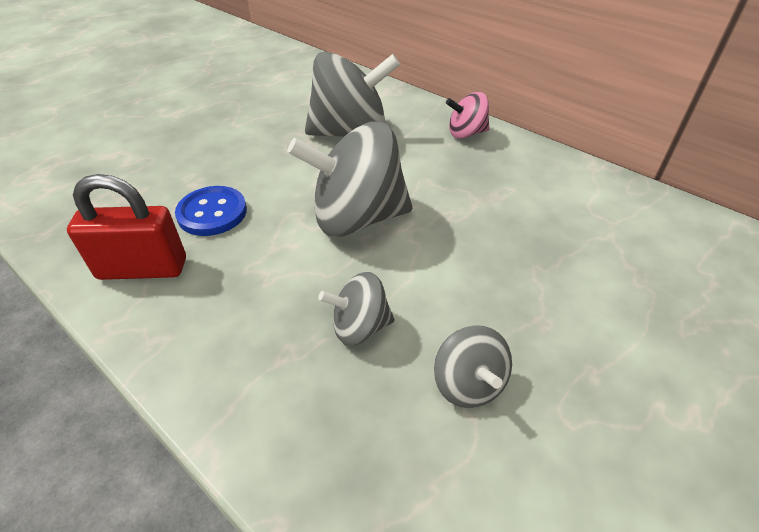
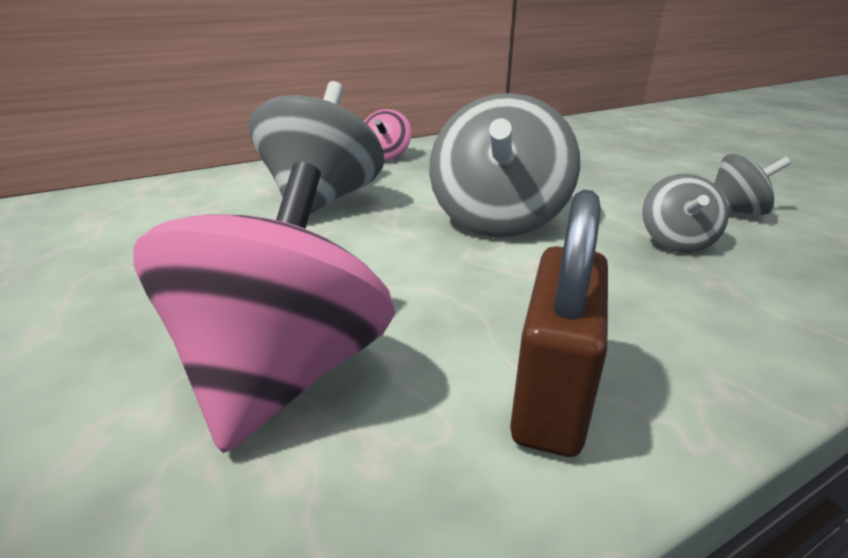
camera: 70 degrees left, 15 degrees down
red padlock [67,174,186,280] -> brown padlock [510,190,608,457]
blue button [175,186,247,236] -> none
none -> pink spinning top [133,162,395,453]

